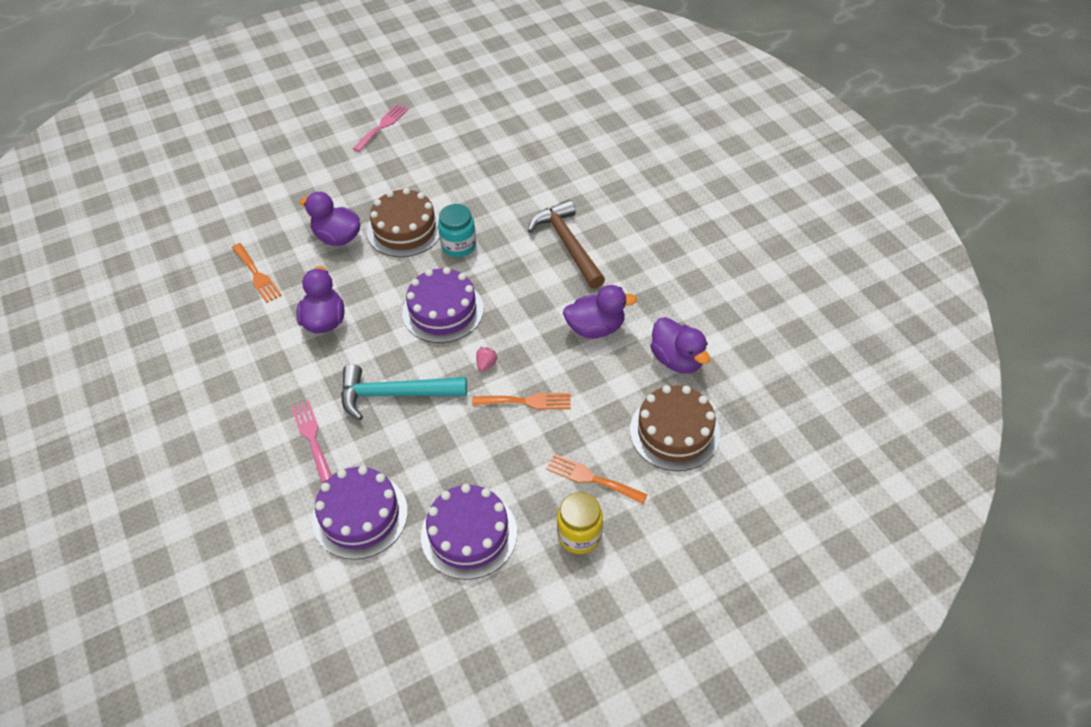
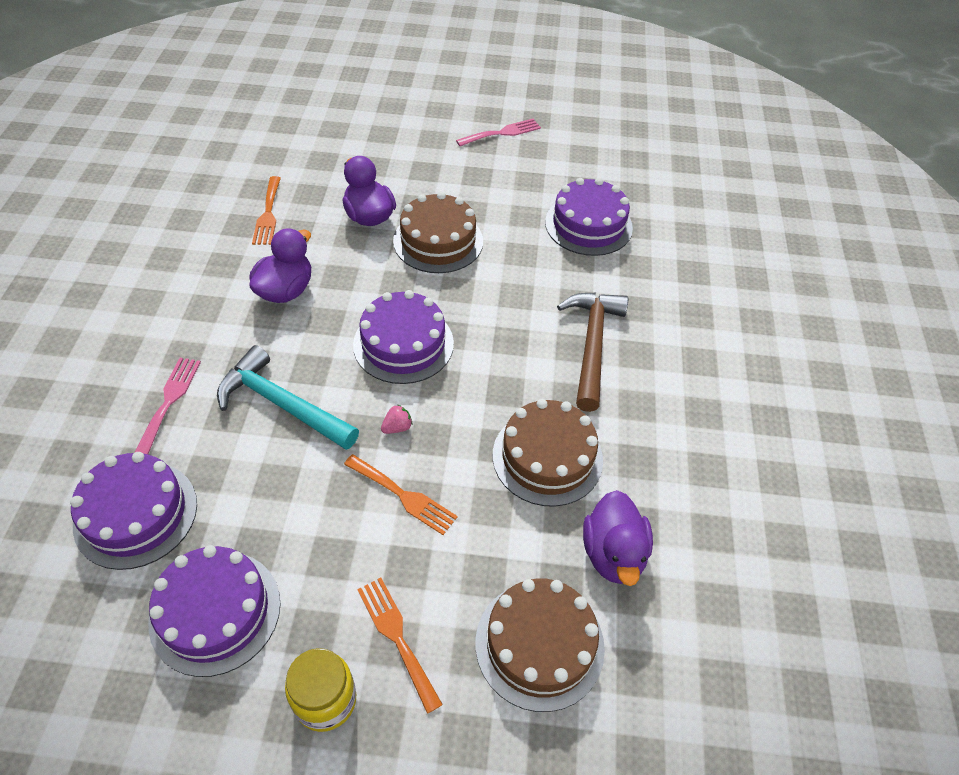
camera: 30 degrees right, 0 degrees up
turquoise jar [438,204,476,257] -> none
purple duck [563,285,637,339] -> brown cake [493,399,603,507]
none -> purple cake [545,178,633,256]

